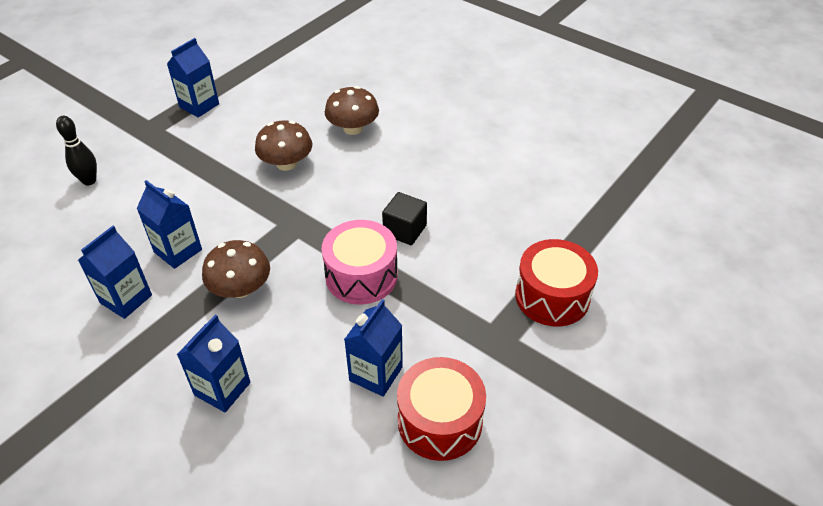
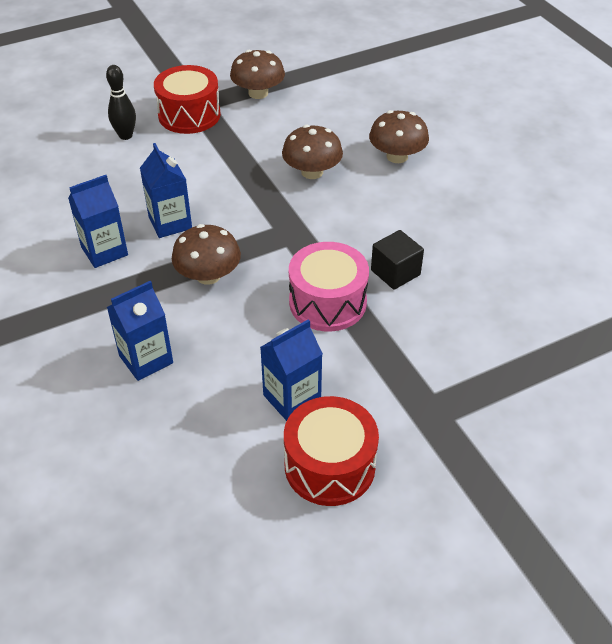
camera: 25 degrees right, 0 degrees up
blue carton [167,38,219,117] -> brown mushroom [230,50,285,99]
red drum [515,239,598,327] -> red drum moved to [154,65,221,134]

